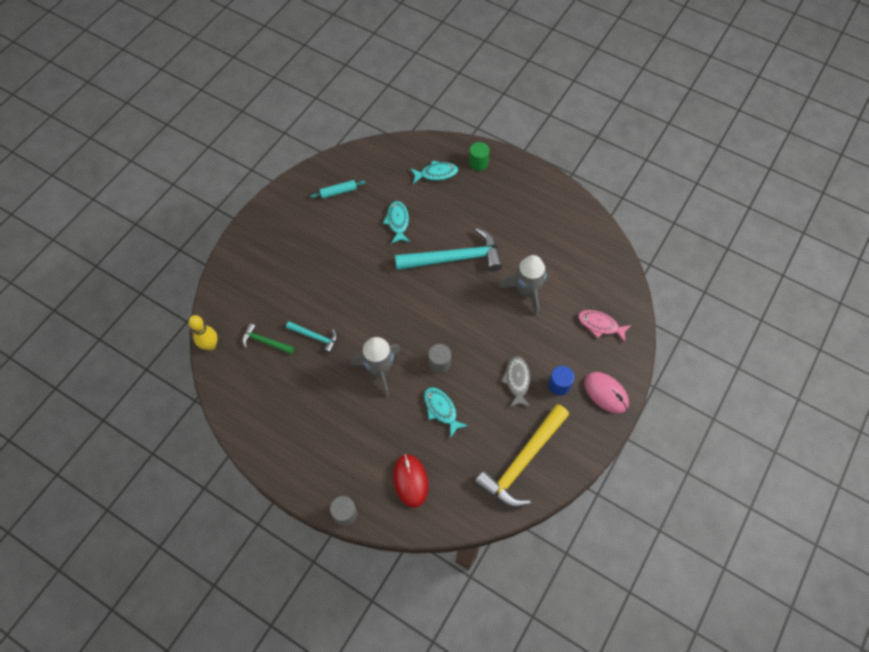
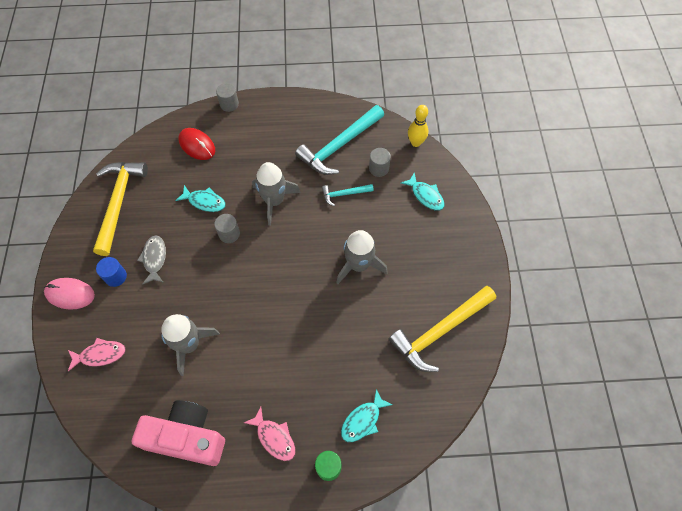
camera: 145 degrees right, 0 degrees up
green hammer [242,323,294,354] -> grey cylinder [369,148,391,177]
turquoise rolling pin [310,180,366,199] -> yellow hammer [389,286,496,372]
turquoise fish [383,201,410,244] -> turquoise fish moved to [401,173,445,211]
turquoise hammer [395,228,502,272] -> turquoise hammer moved to [295,105,384,175]
grey fish [501,356,531,407] -> grey fish turned 150 degrees counterclockwise [137,236,166,284]
none -> pink camera [132,400,225,466]
none -> pink fish [244,407,296,461]
none -> grey rocket [336,230,388,284]

